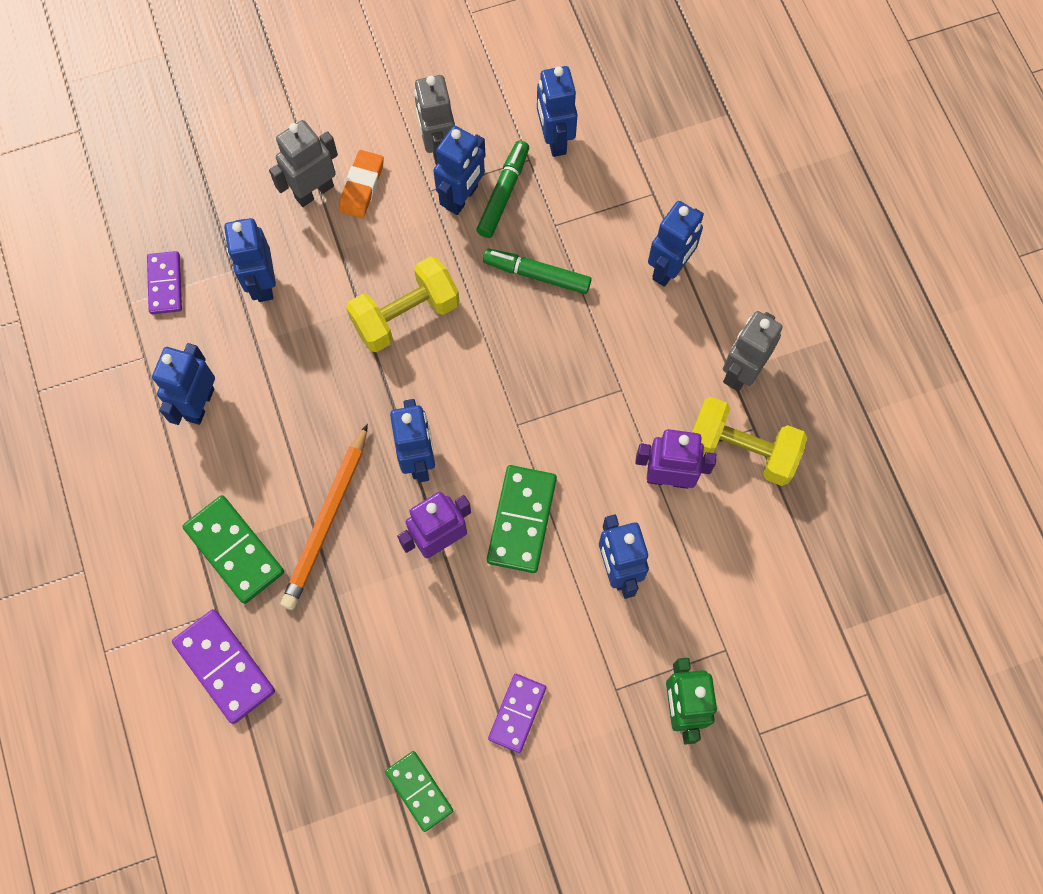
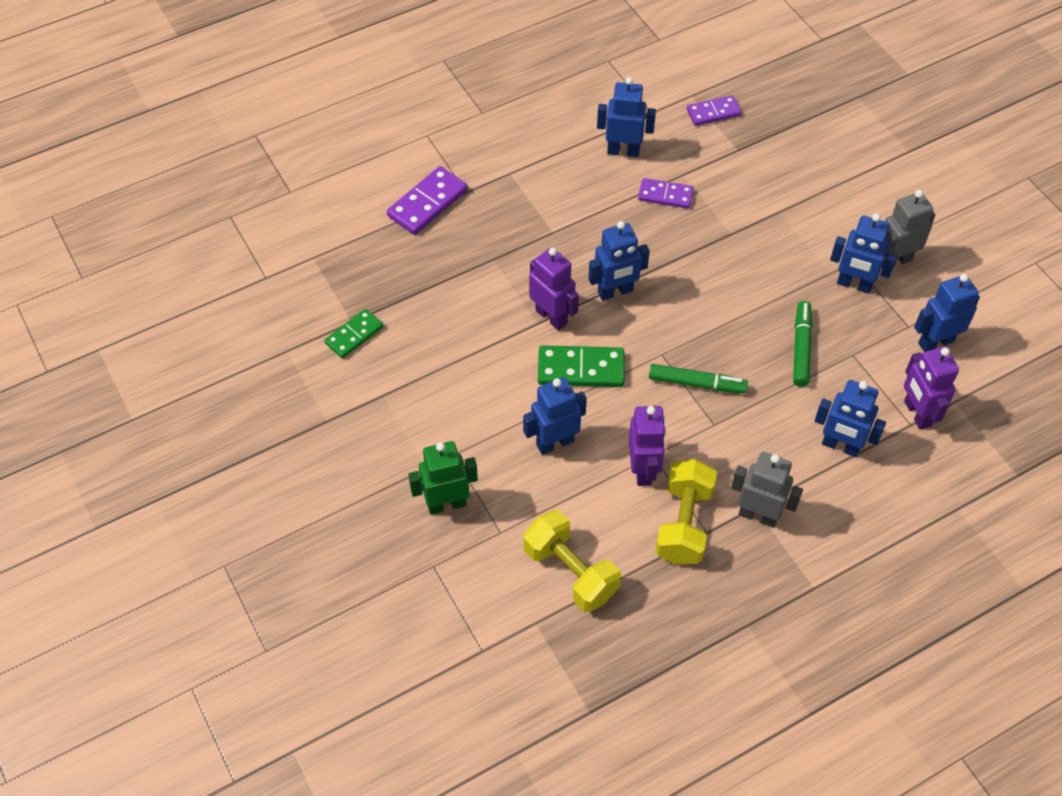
camera: 80 degrees right, 15 degrees down
green domino [182,495,284,604] -> none
blue robot [224,218,276,302] -> none
grey robot [269,120,338,207] -> none
orange pencil [281,424,368,610] -> none
orange eraser [339,150,384,219] -> none
yellow dumbbell [346,256,459,352] -> yellow dumbbell moved to [523,510,621,612]
green marker [476,140,529,238] -> green marker moved to [649,364,748,393]
purple domino [488,674,546,753] -> purple domino moved to [638,178,694,209]
none -> purple robot [904,347,959,429]

